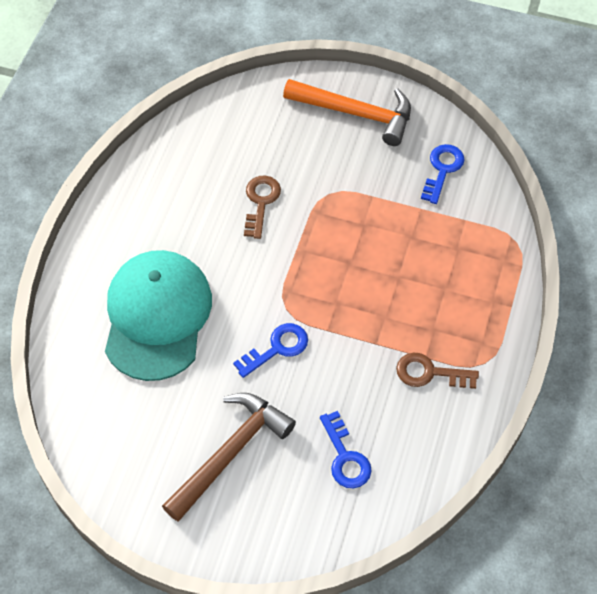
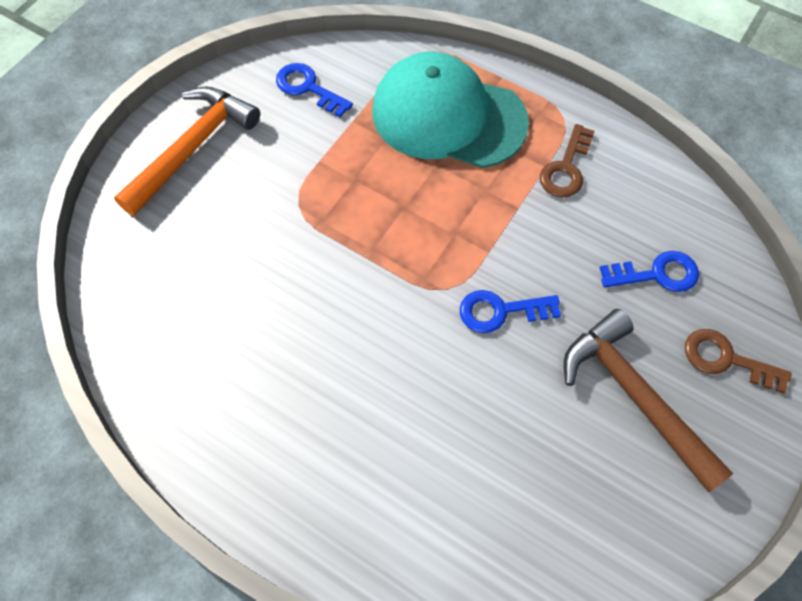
camera: 75 degrees left, 5 degrees up
turquoise cap [105,250,212,381] -> turquoise cap moved to [372,52,529,168]
blue key [233,323,308,378] -> blue key turned 75 degrees counterclockwise [460,290,561,333]
brown key [244,176,281,239] -> brown key moved to [685,329,792,394]

